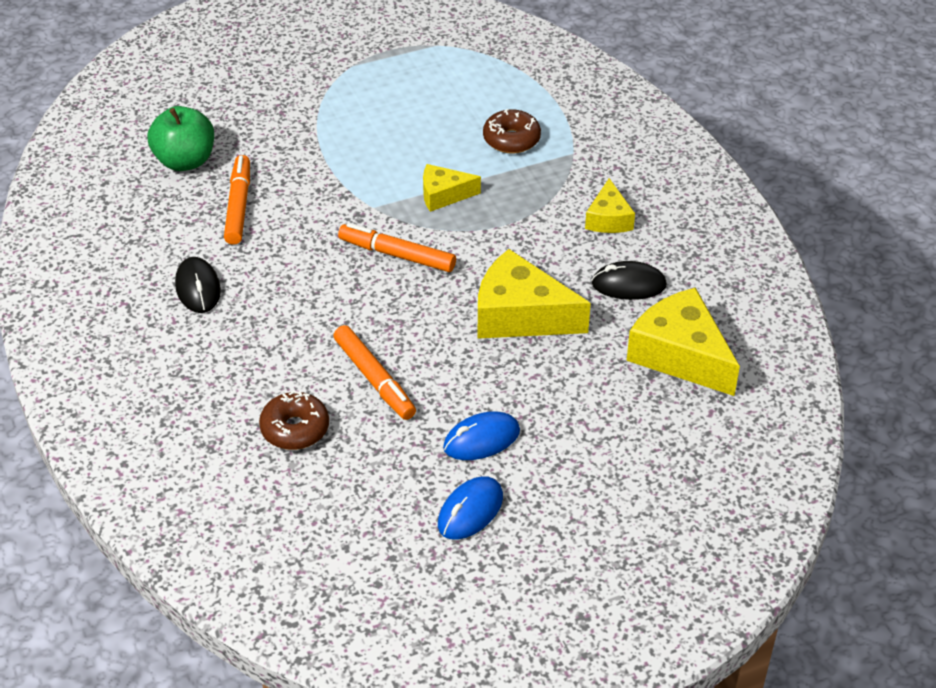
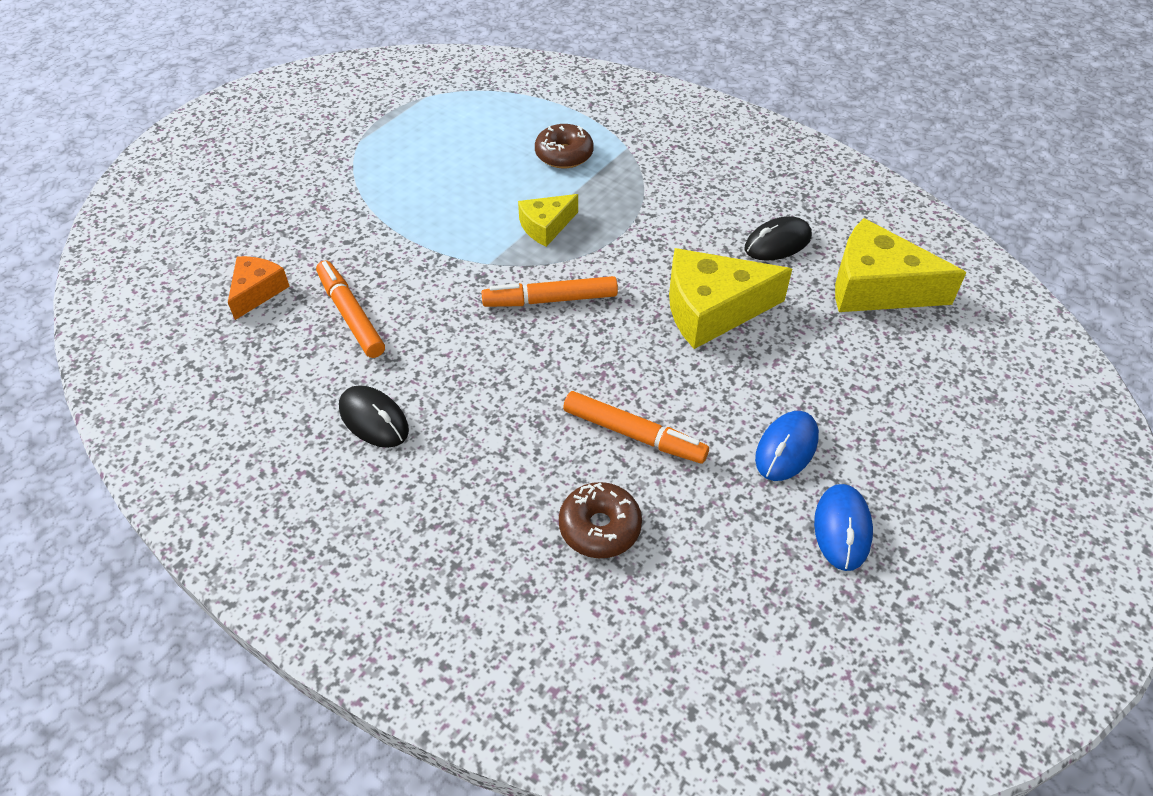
camera: 30 degrees left, 5 degrees up
green apple [148,106,214,171] -> orange cheese [228,256,290,320]
yellow cheese [585,178,635,233] -> none

